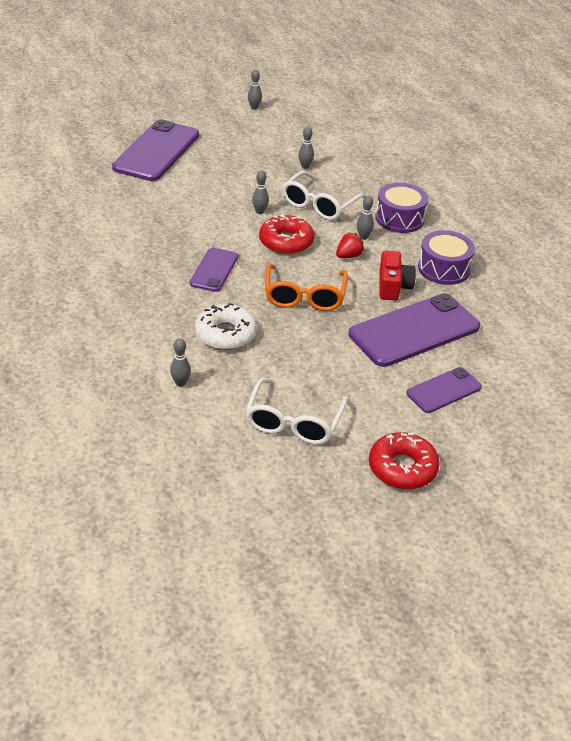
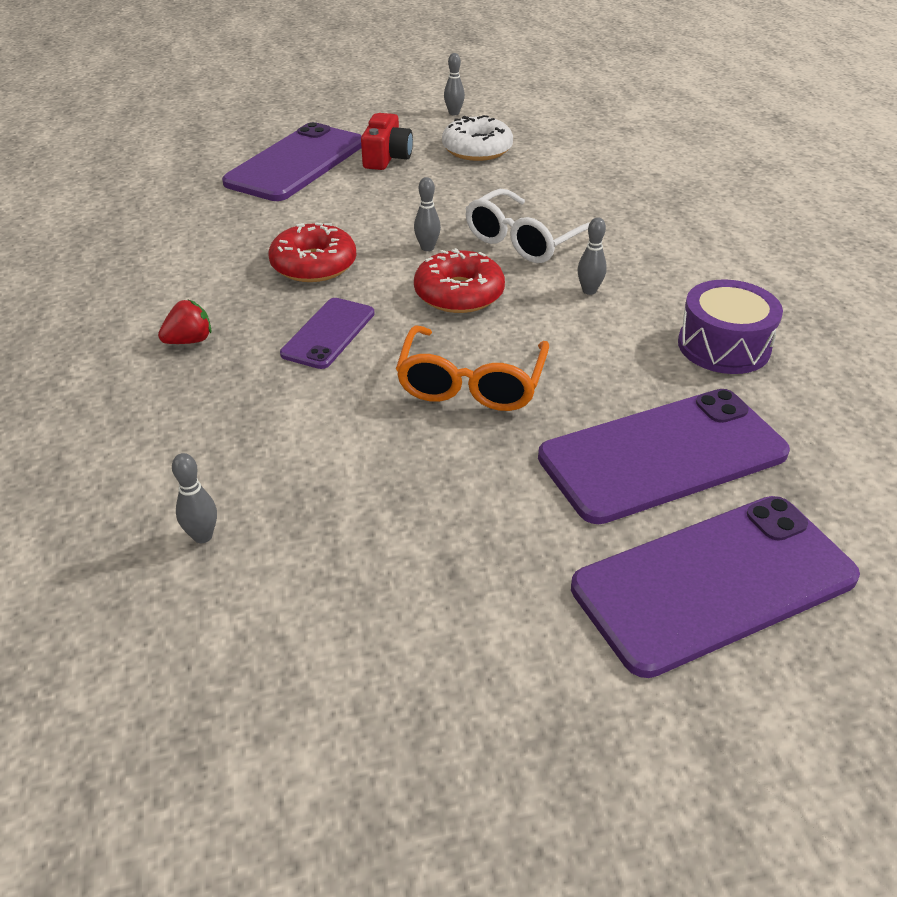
camera: 10 degrees right, 0 degrees up
white donut [195,303,257,350] -> white donut moved to [442,115,513,161]
white glasses [245,378,348,445] -> none
grey bowling pin [298,127,314,169] -> none
red strawberry [336,232,364,258] -> red strawberry moved to [158,300,211,344]
red donut [369,432,440,489] -> red donut moved to [269,223,356,282]
purple drum [375,183,428,233] -> none
red camera [379,250,416,300] -> red camera moved to [361,113,413,170]
purple phone [406,367,482,413] -> purple phone [571,496,860,678], size x1.84

